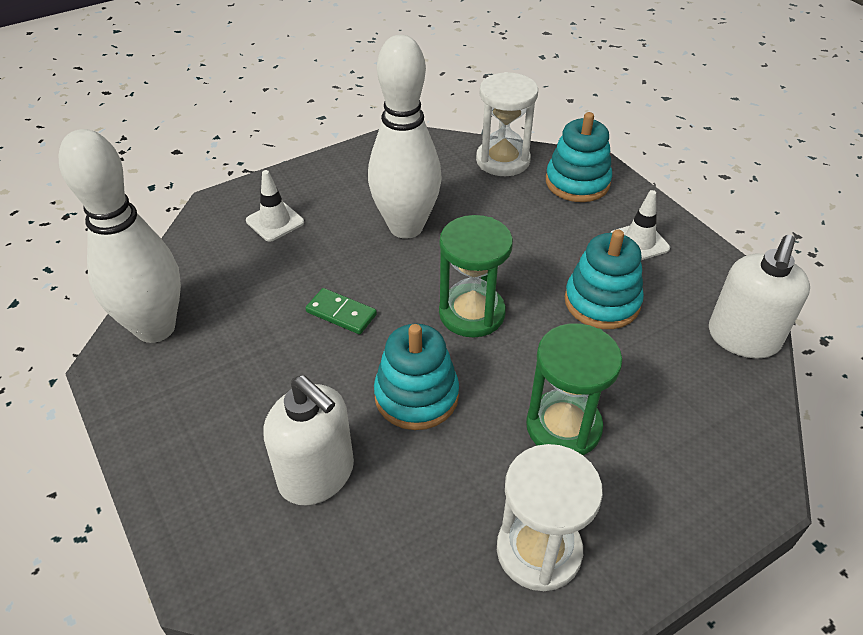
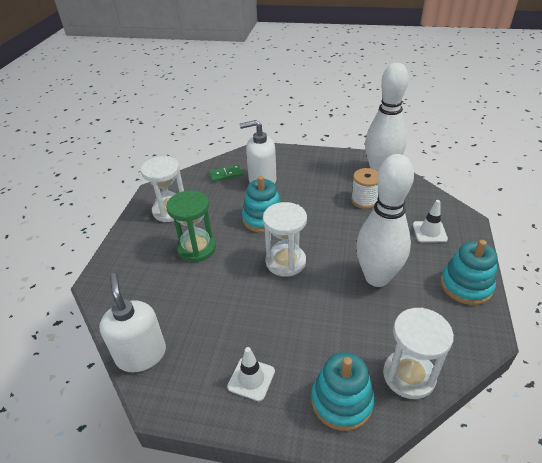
camera: 135 degrees right, 5 degrees down
green domino [305,288,377,334] -> green domino moved to [209,165,243,182]
green hourglass [439,215,513,337] -> white hourglass [263,202,307,277]
turquoise stacking toy [565,229,644,329] -> turquoise stacking toy moved to [441,240,498,305]
none -> white spool [351,168,379,209]

